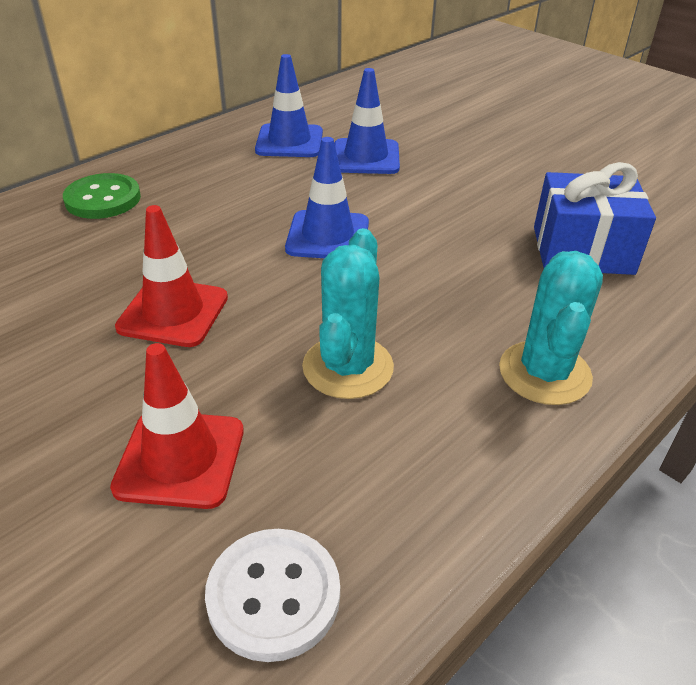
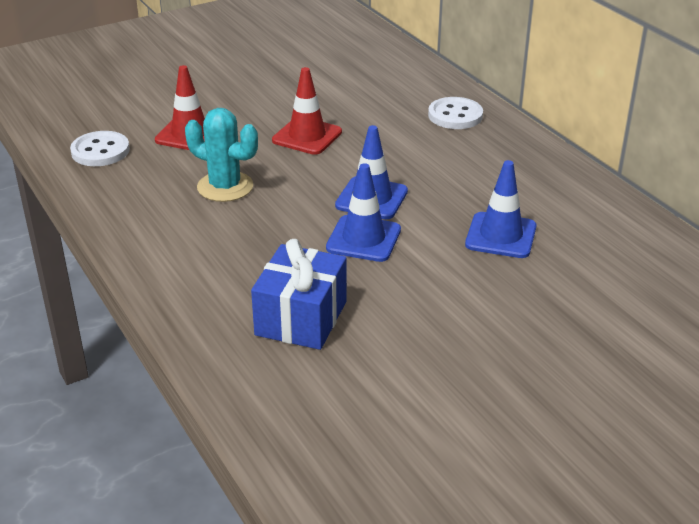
camera: 105 degrees right, 5 degrees down
green button [63,173,141,219] -> white button [428,97,483,129]
blue traffic cone [255,54,323,157] -> blue traffic cone moved to [326,163,401,262]
turquoise cactus [499,251,603,405] -> none

